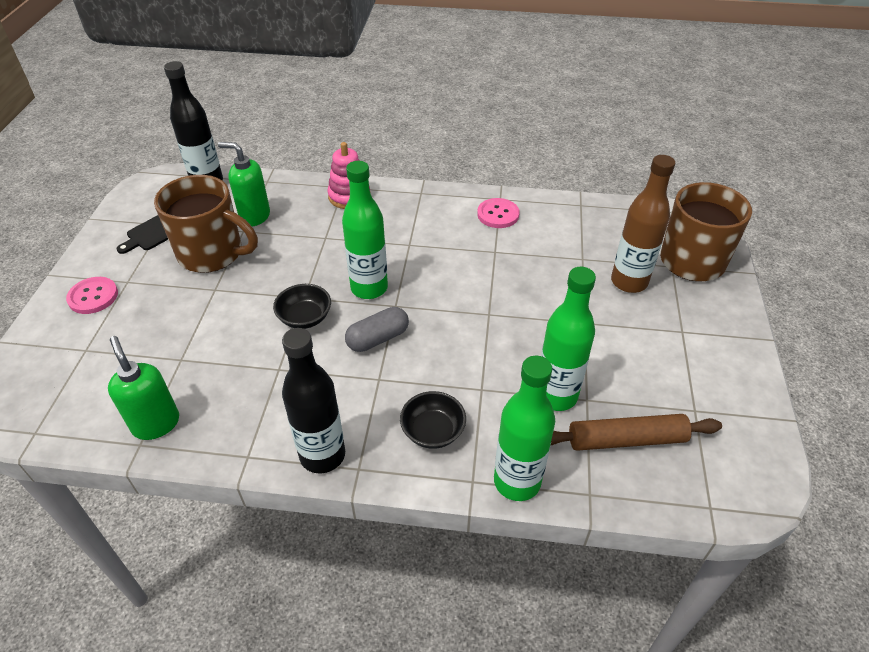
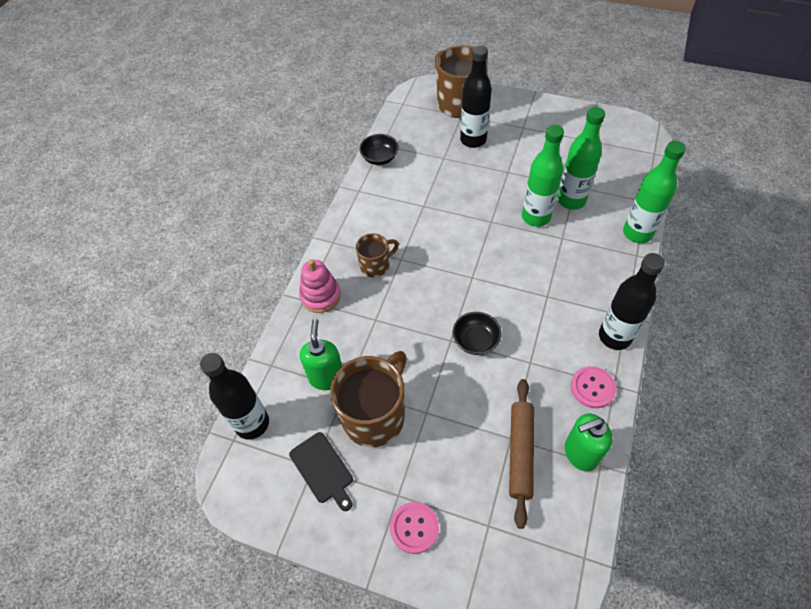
camera: 75 degrees left, 10 degrees up
green soap dispenser [218,142,270,226] -> green soap dispenser turned 150 degrees clockwise [300,319,342,390]
green bottle [342,161,388,299] -> green bottle moved to [522,125,564,227]
grey capsule [345,307,409,352] -> none
black bowl [400,391,466,449] -> black bowl moved to [359,134,399,165]
pink button [477,198,520,228] -> pink button moved to [571,366,616,408]
brown rolling pin [551,414,722,451] -> brown rolling pin moved to [509,379,534,529]
brown bottle [611,155,676,293] -> black bottle [460,46,492,148]
none -> brown mug [356,233,399,277]

